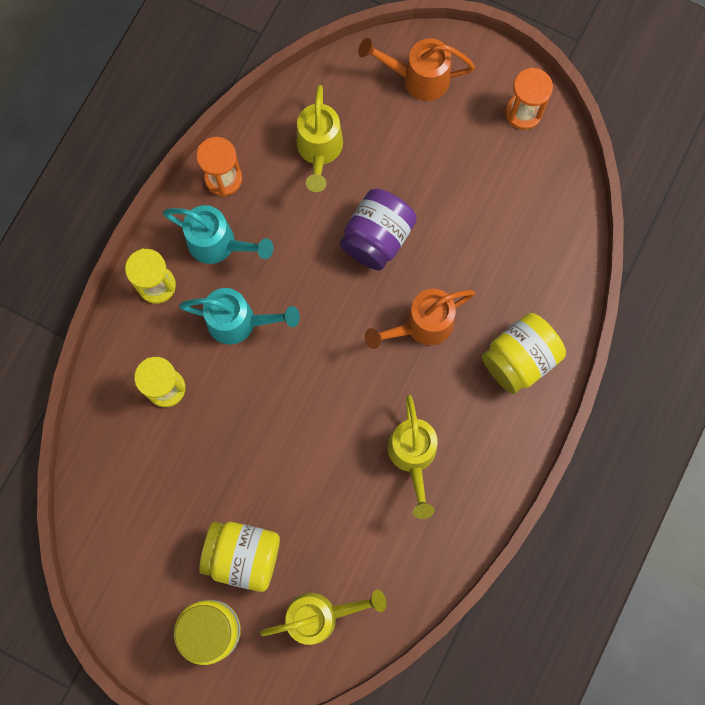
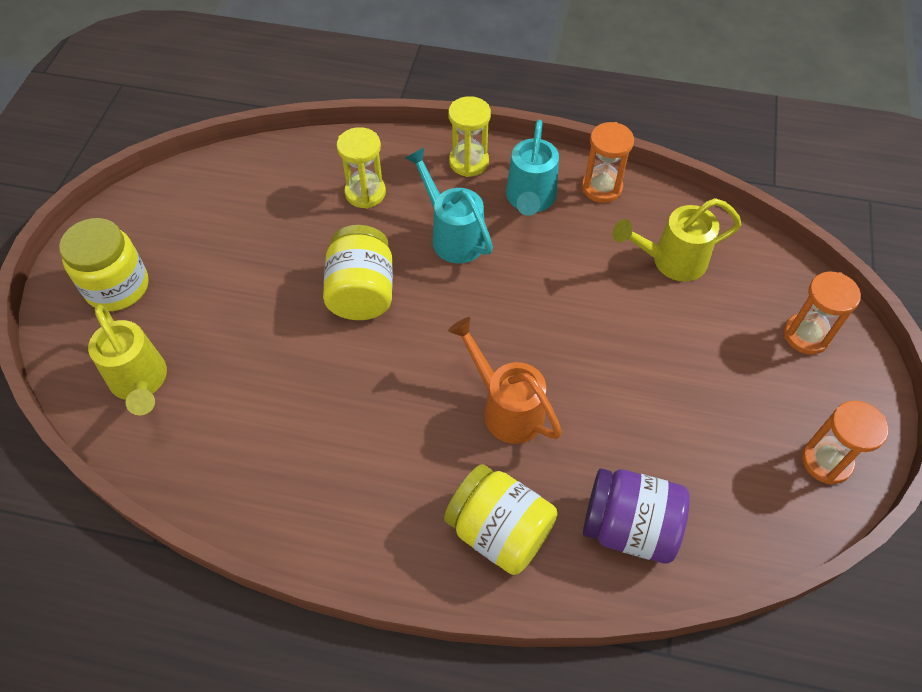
camera: 75 degrees right, 20 degrees down
turquoise watering can [179,288,300,344] -> turquoise watering can turned 150 degrees clockwise [405,148,493,264]
yellow jar [199,521,280,592] -> yellow jar moved to [323,225,393,320]
purple jar [340,189,417,270] -> purple jar moved to [583,468,690,564]
orange watering can [358,38,475,101] -> orange hourglass [784,272,861,354]
yellow watering can [388,394,437,519] -> none

